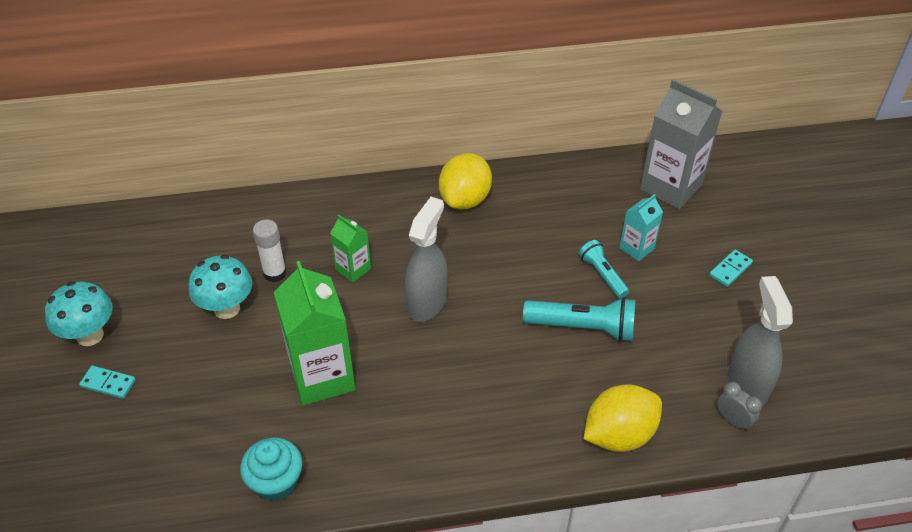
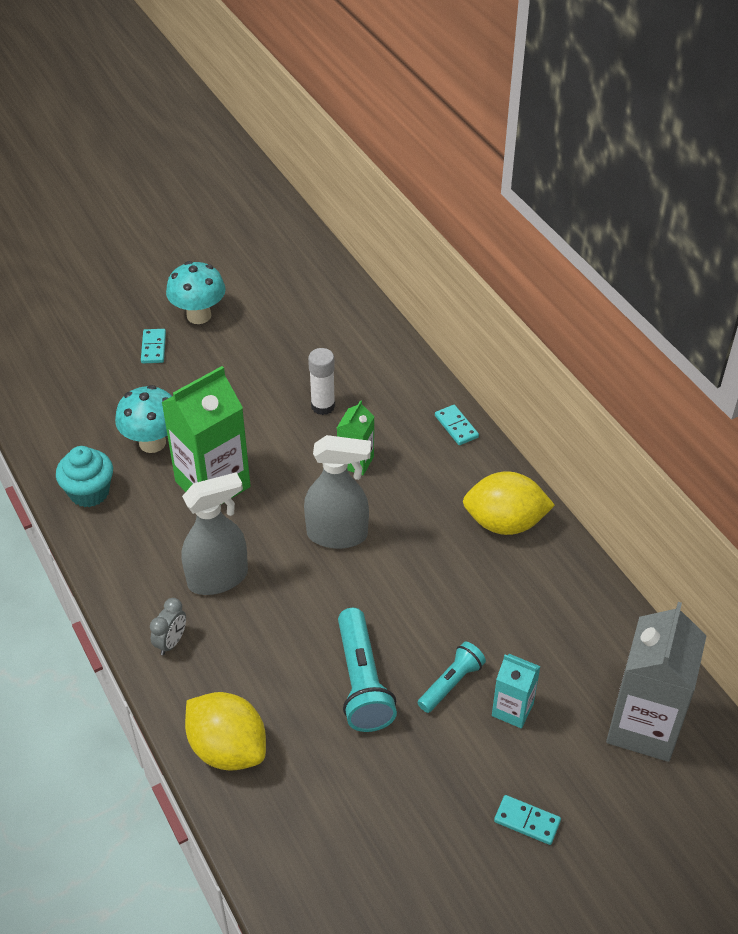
camera: 70 degrees right, 0 degrees up
turquoise mushroom [189,255,252,319] -> turquoise mushroom moved to [115,385,172,453]
grey clock [717,382,762,431] -> grey clock moved to [150,598,186,655]
grey spray bottle [728,276,793,406] -> grey spray bottle moved to [181,472,248,595]
none -> turquoise domino [435,405,479,445]

